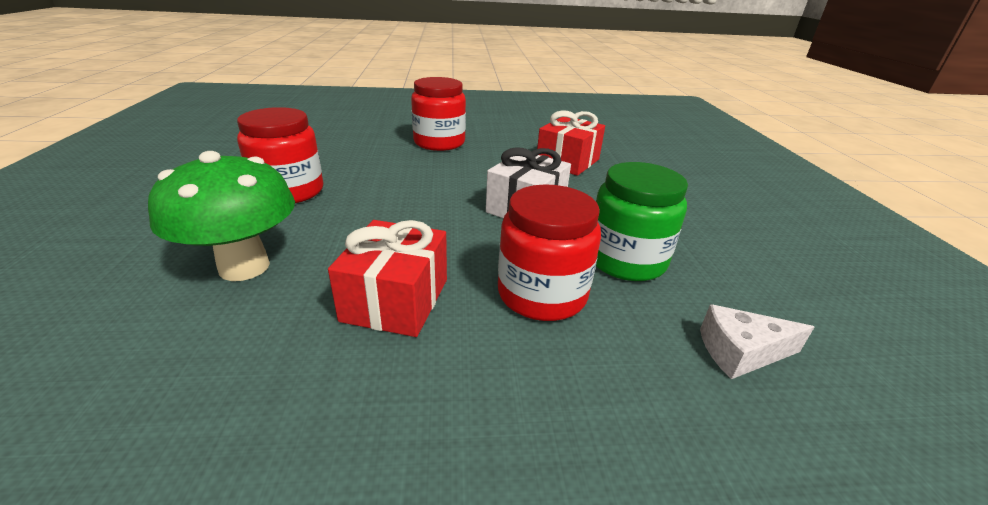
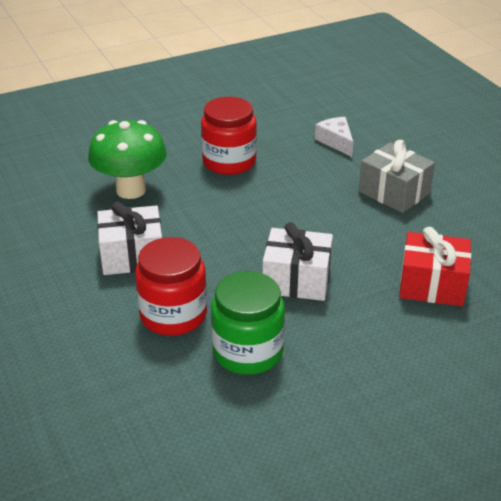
camera: 70 degrees right, 5 degrees up
red gift [328,220,447,337] -> white gift [97,202,162,275]
red jar [411,77,466,151] -> grey gift [359,140,435,213]
white cheese [700,304,814,379] -> white cheese moved to [315,117,353,157]

